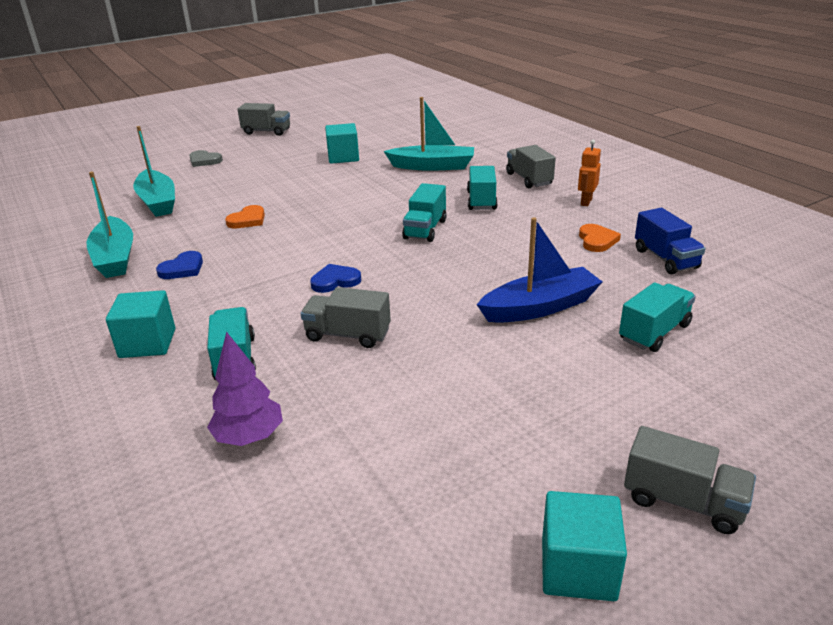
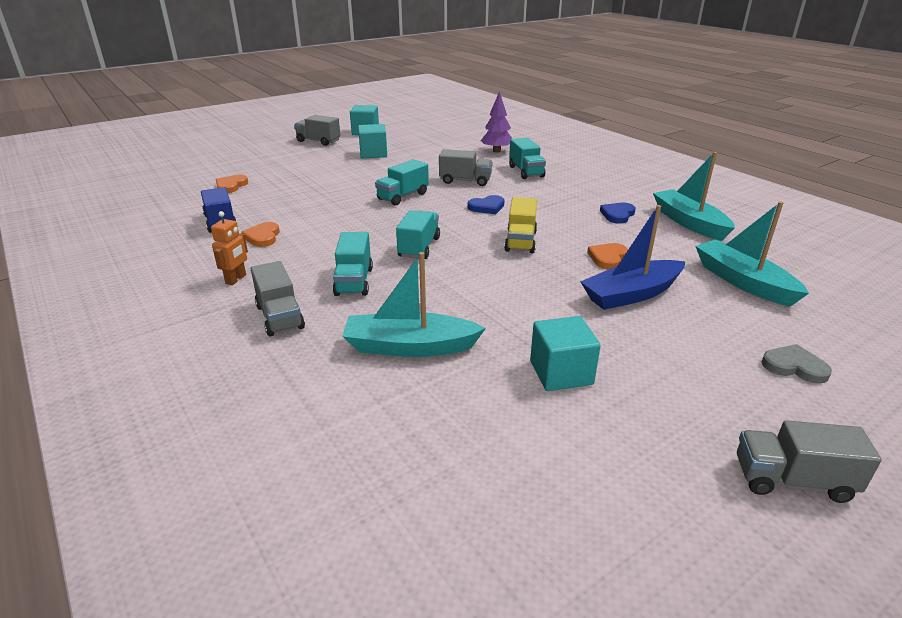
camera: 175 degrees right, 0 degrees up
turquoise cube [106,290,175,358] -> turquoise cube moved to [358,124,387,158]
blue boat [477,217,602,323] -> blue boat moved to [580,205,685,310]
turquoise truck [619,282,696,352] -> turquoise truck moved to [375,159,429,205]
none -> orange heart [216,175,248,193]
none -> yellow truck [504,197,537,253]

